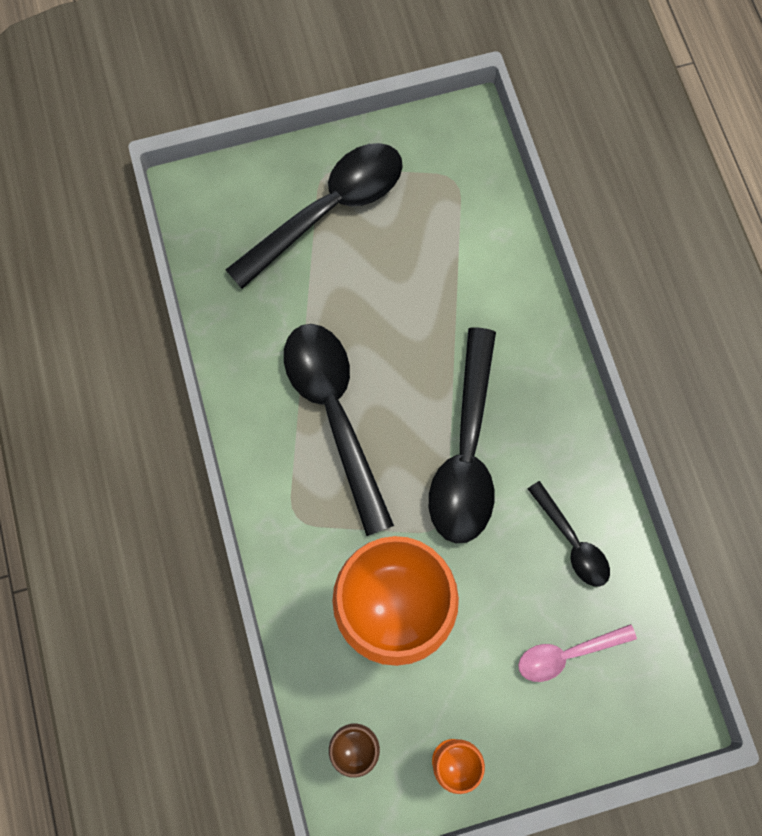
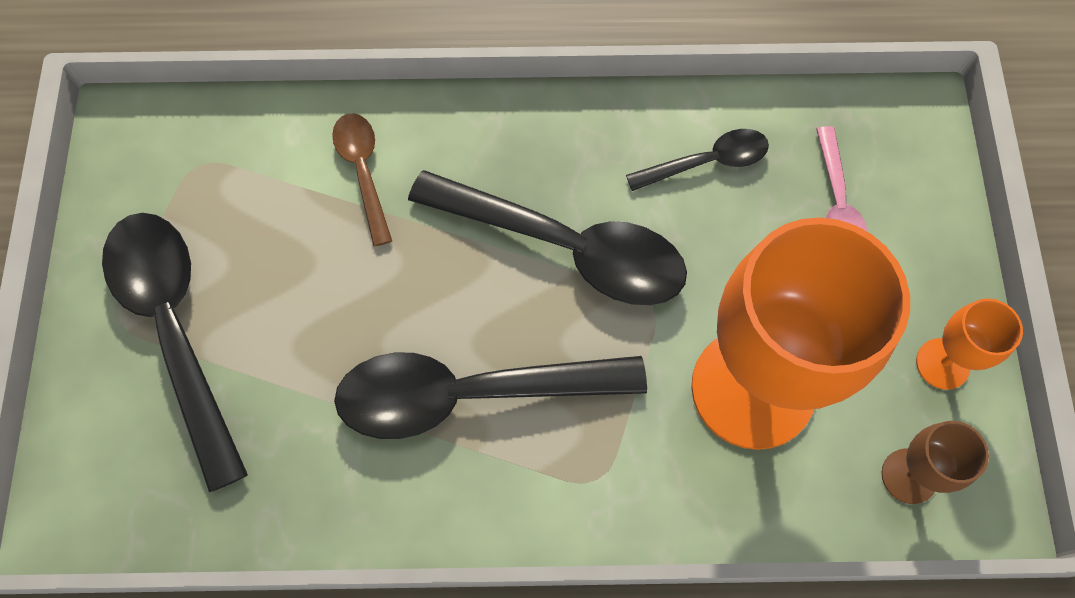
camera: 75 degrees left, 5 degrees down
none -> brown spoon [332,113,392,246]

